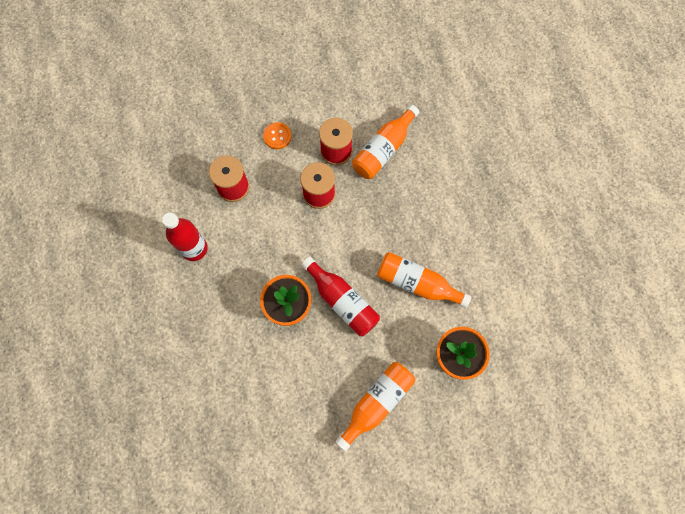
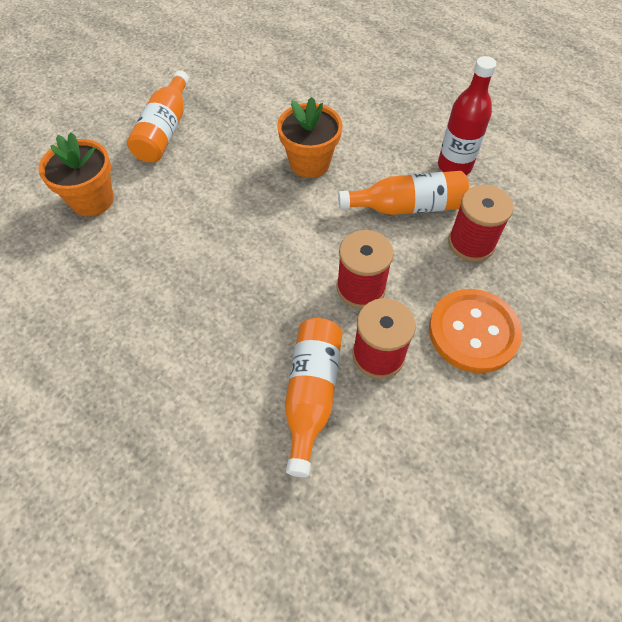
camera: 150 degrees right, 15 degrees down
orange button [263,122,292,149] -> orange button [429,289,522,373], size x1.94
red bottle [301,257,380,336] -> none
orange bottle [377,252,471,308] -> orange bottle moved to [338,171,469,215]

